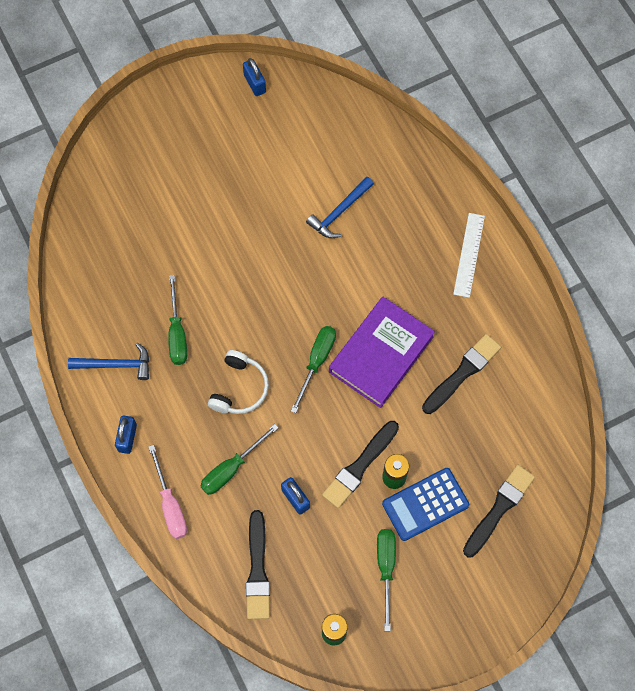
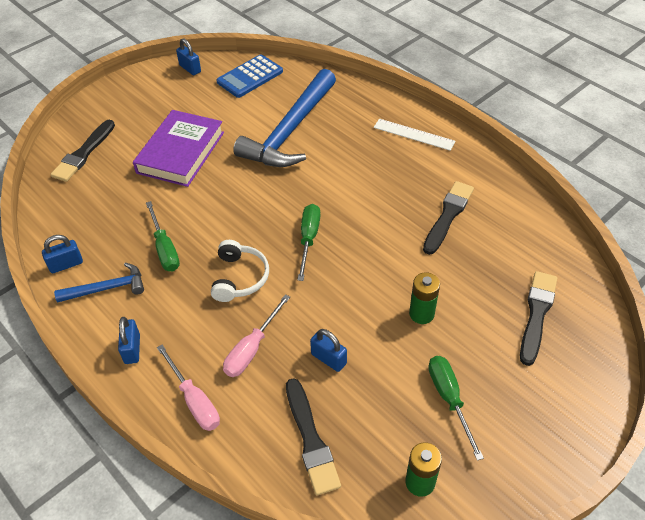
camera: 15 degrees left, 20 degrees down
green screwdriver [200,424,279,495] -> pink screwdriver [223,294,290,377]
blue hammer [306,177,374,238] -> blue hammer [233,69,336,167], size x2.04
black brush [322,421,399,508] -> black brush moved to [50,120,115,182]
purple book [329,297,435,408] -> purple book moved to [133,110,224,187]
blue calculator [382,468,469,541] -> blue calculator moved to [216,54,283,98]
white ruler [453,213,485,298] -> white ruler turned 60 degrees counterclockwise [374,119,455,151]
none -> blue padlock [42,235,83,273]

